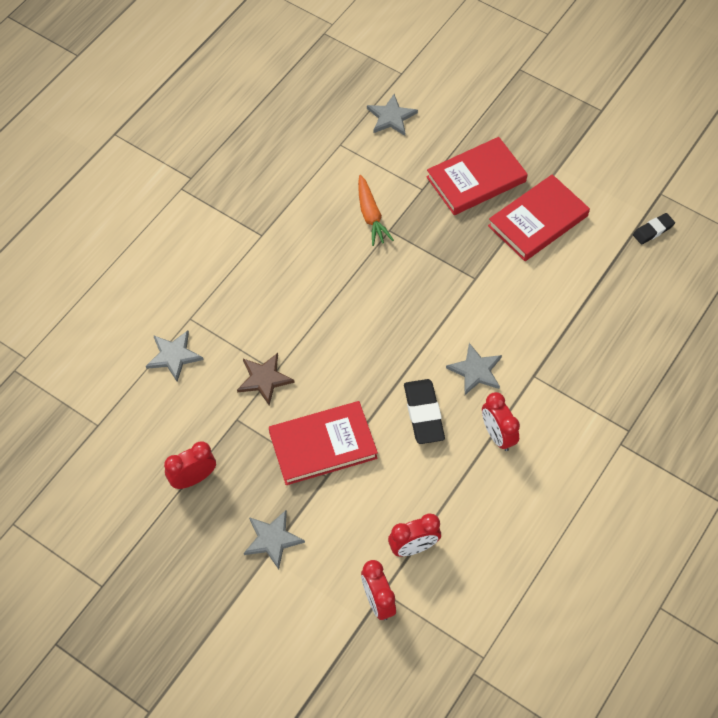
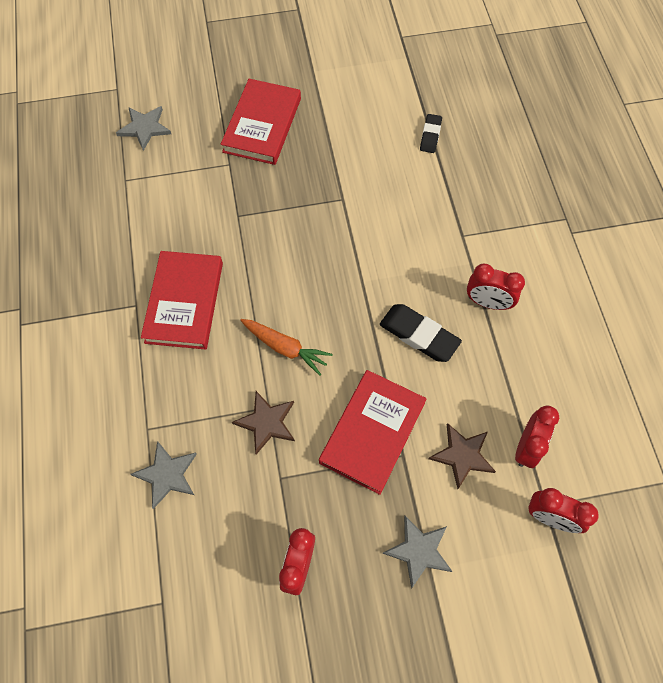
camera: 45 degrees left, 5 degrees up
orange carrot [358,175,394,246] -> orange carrot moved to [240,319,333,376]
grey star [446,343,502,395] -> none
red book [488,174,590,261] -> red book moved to [141,251,223,350]
black eraser [633,213,675,245] -> black eraser moved to [420,114,442,153]
none -> brown star [429,423,496,489]

